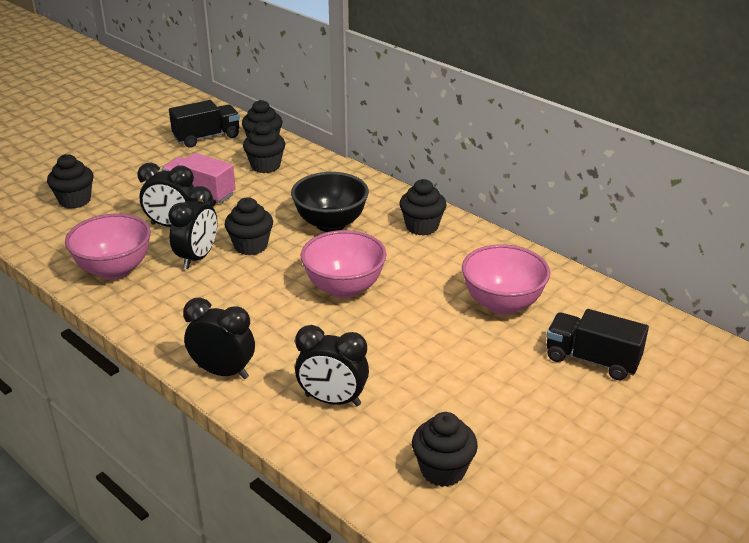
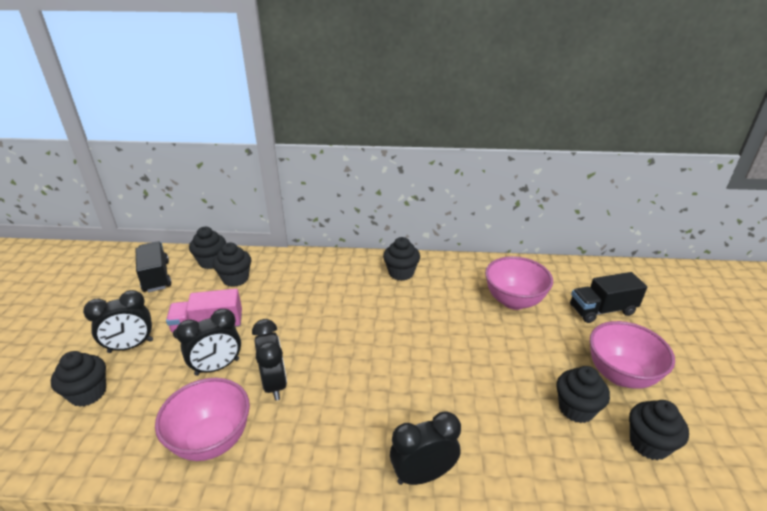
camera: 40 degrees left, 0 degrees up
black truck [169,100,240,148] -> black truck turned 45 degrees counterclockwise [136,241,171,292]
black cupcake [225,197,273,255] -> black cupcake moved to [556,366,610,423]
black bowl [291,172,369,232] -> none
black clock [295,325,369,406] -> black clock moved to [83,290,153,353]
pink bowl [300,230,387,299] -> pink bowl moved to [590,321,675,389]

